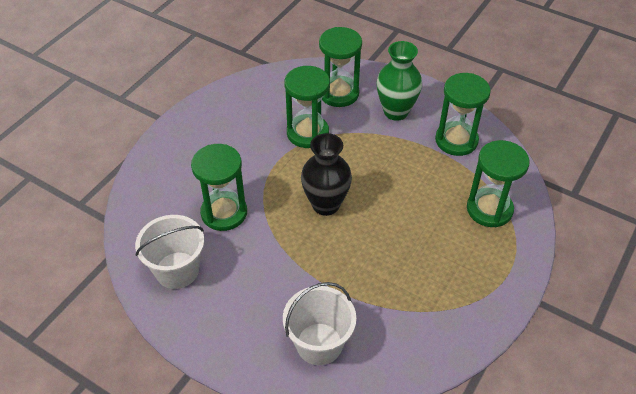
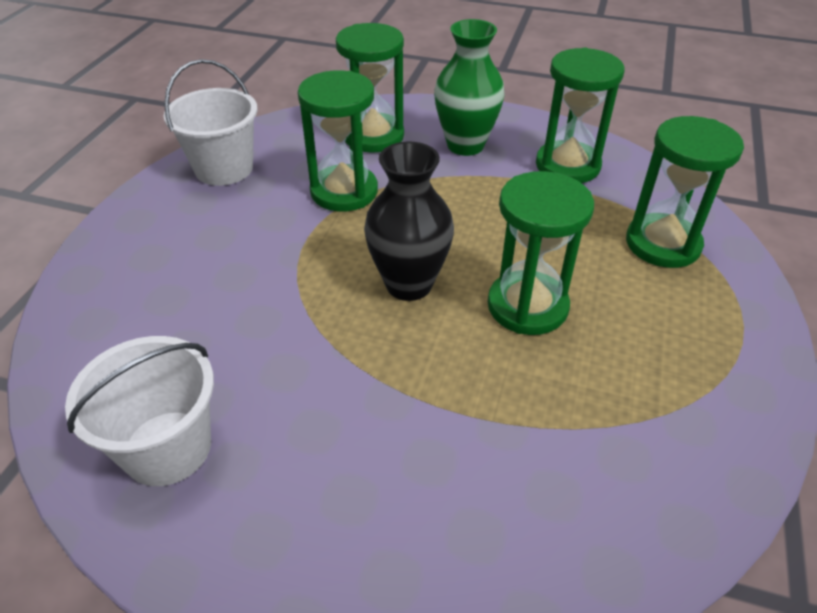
camera: 15 degrees left, 5 degrees down
green hourglass [191,144,247,231] -> green hourglass moved to [487,171,594,335]
white bucket [283,282,356,365] -> white bucket moved to [164,59,258,186]

